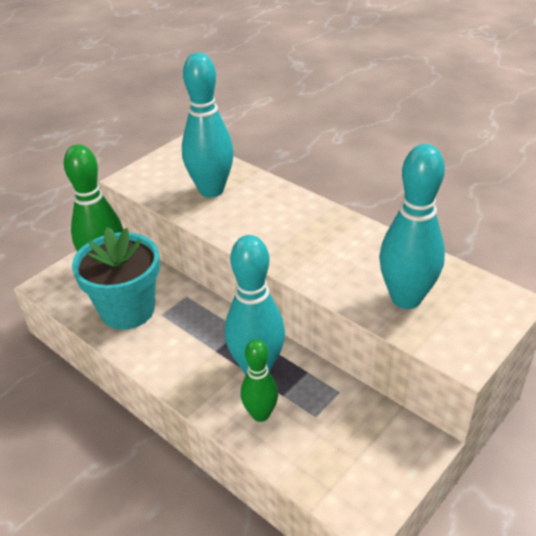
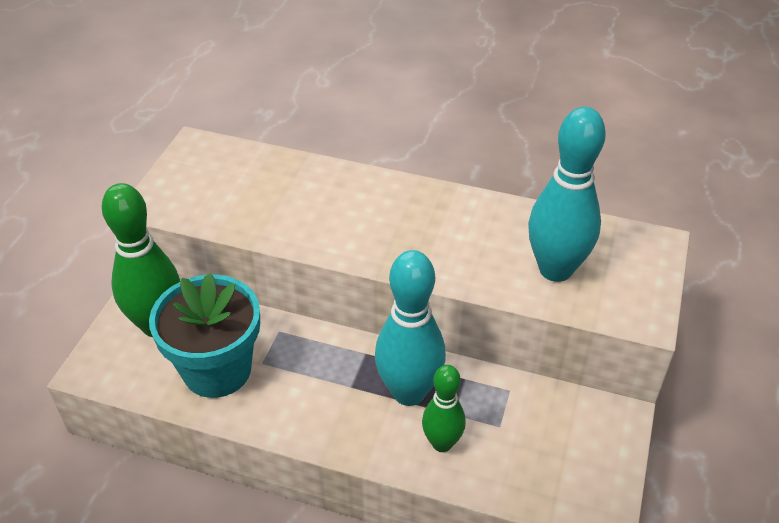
camera: 25 degrees left, 5 degrees up
turquoise bowling pin [182,53,234,198] -> none

